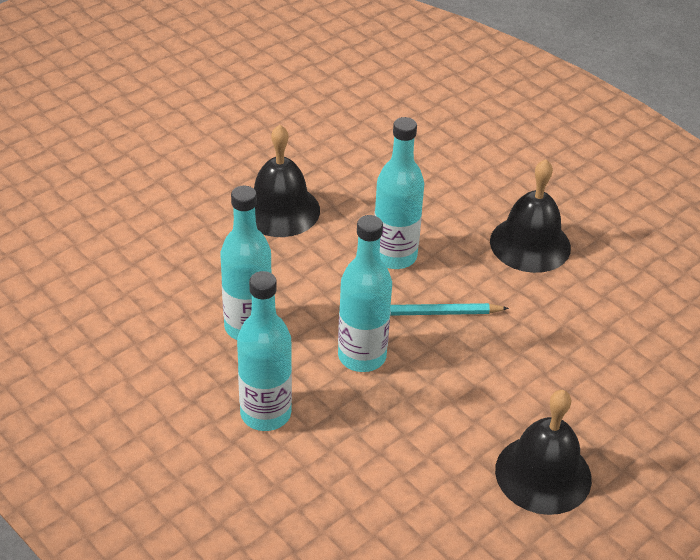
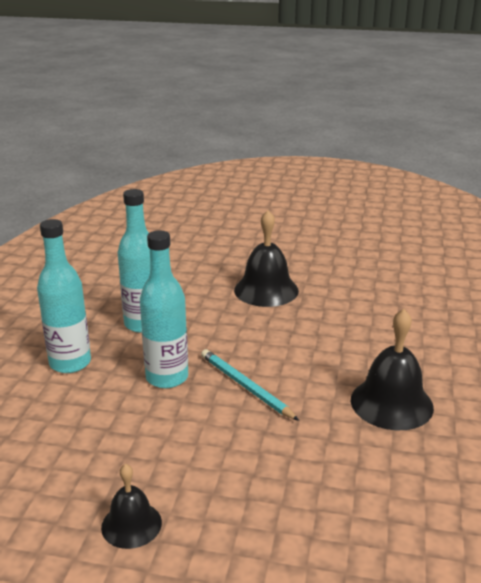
camera: 55 degrees right, 15 degrees down
turquoise bottle [374,117,424,269] -> none
black bell [495,390,592,515] -> black bell [101,464,162,549], size x0.60

